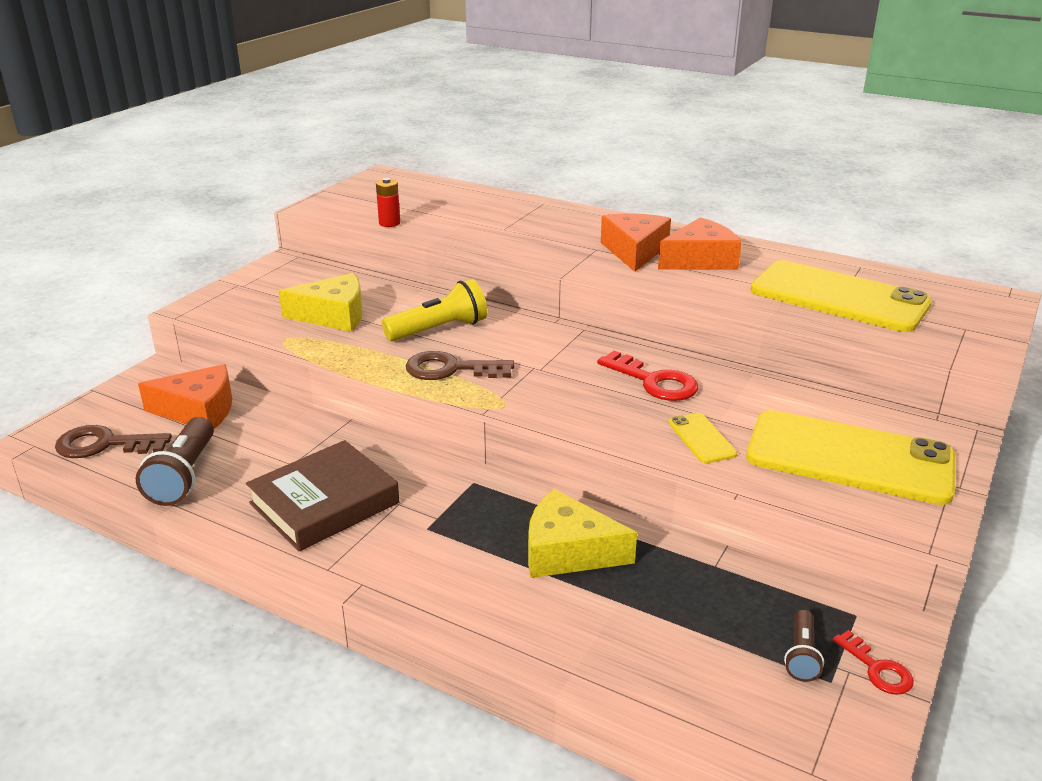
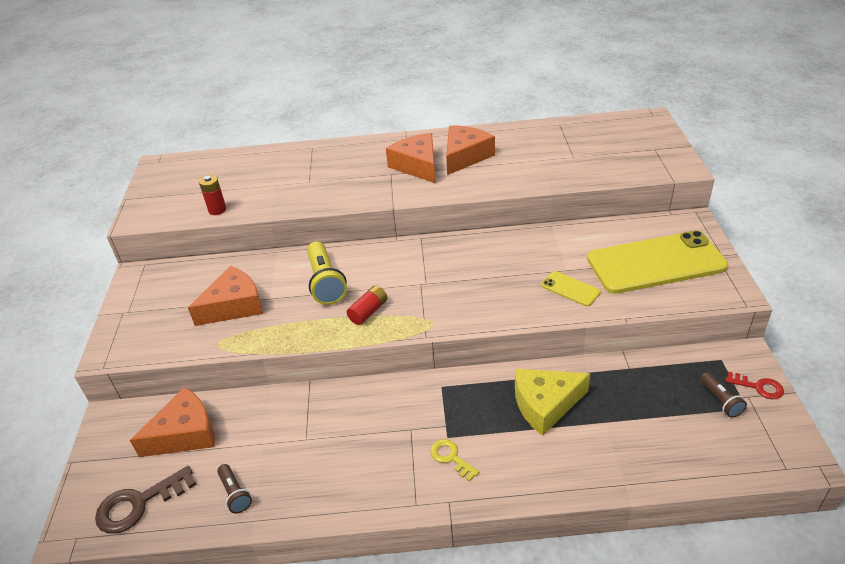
camera: 30 degrees left, 10 degrees up
brown flashlight [136,417,214,506] -> brown flashlight [217,464,252,513], size x0.55
brown book [246,440,399,552] -> none
yellow cheese [279,273,363,332] -> orange cheese [188,266,263,326]
yellow flashlight [382,279,487,341] -> yellow flashlight turned 135 degrees clockwise [307,241,347,305]
brown key [405,351,514,380] -> red battery [347,286,387,325]
red key [597,351,698,401] -> none
yellow phone [751,260,932,332] -> none
none -> yellow key [430,439,479,482]

